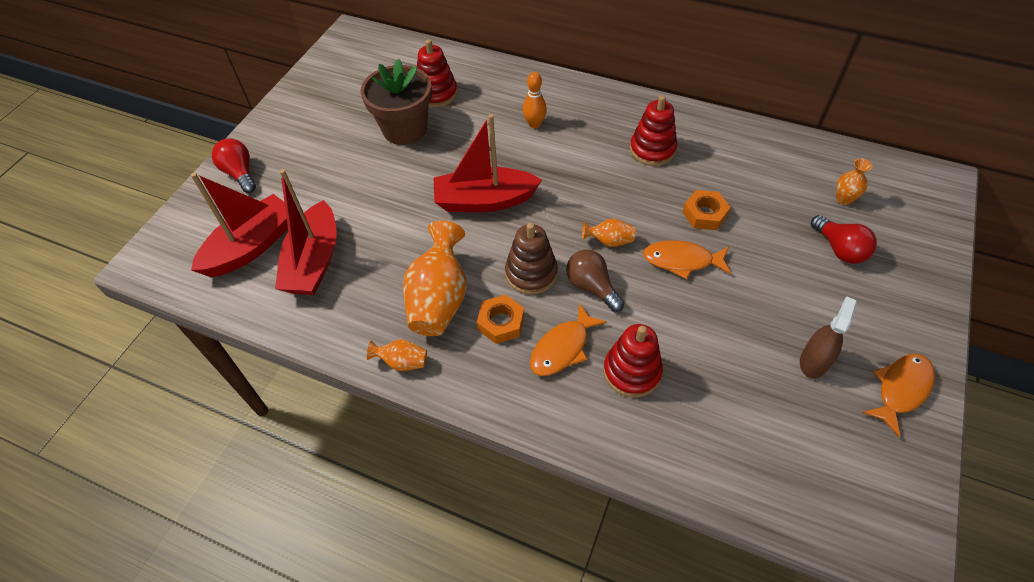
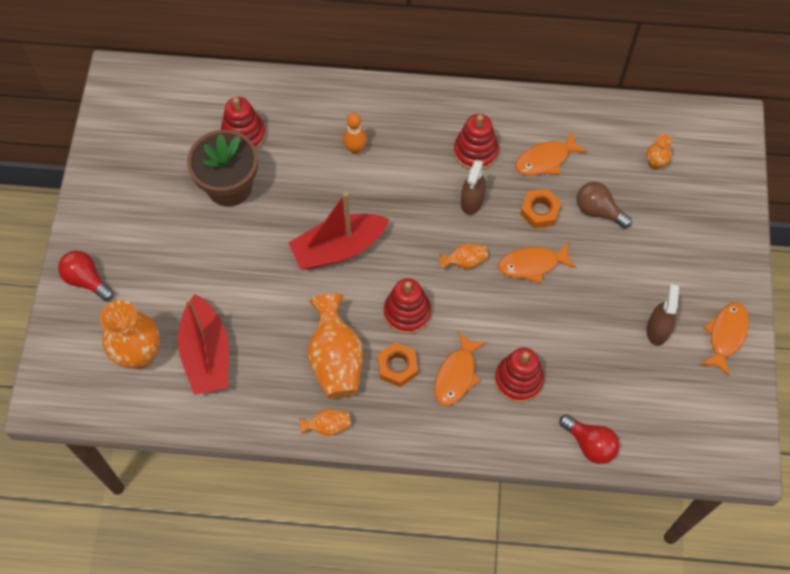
camera: 20 degrees left, 10 degrees up
red boat [191,173,288,277] -> orange vase [100,300,160,369]
brown stacking toy [505,223,558,295] -> red stacking toy [384,278,431,334]
brown light bulb [566,249,624,312] -> brown light bulb moved to [577,182,632,229]
red light bulb [811,215,877,264] -> red light bulb moved to [559,414,620,464]
none -> brown spray bottle [461,160,486,215]
none -> orange fish [515,130,587,175]

